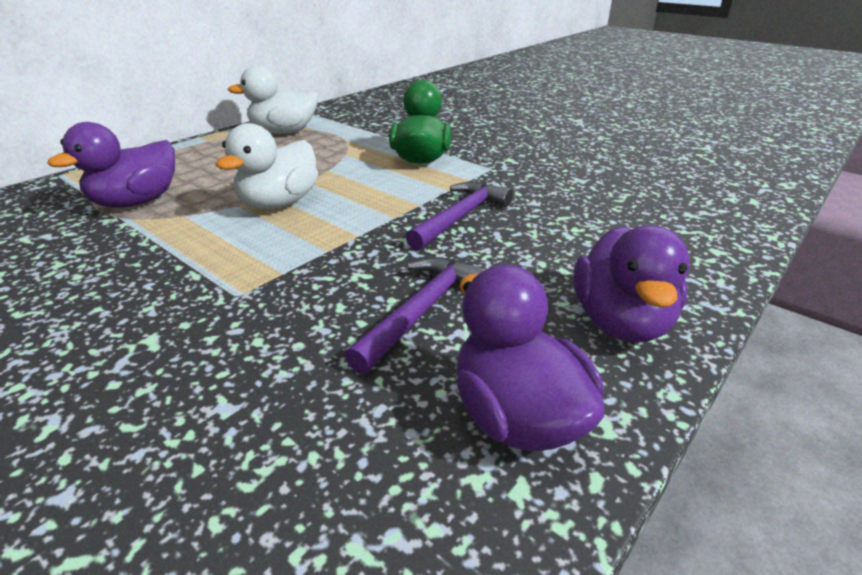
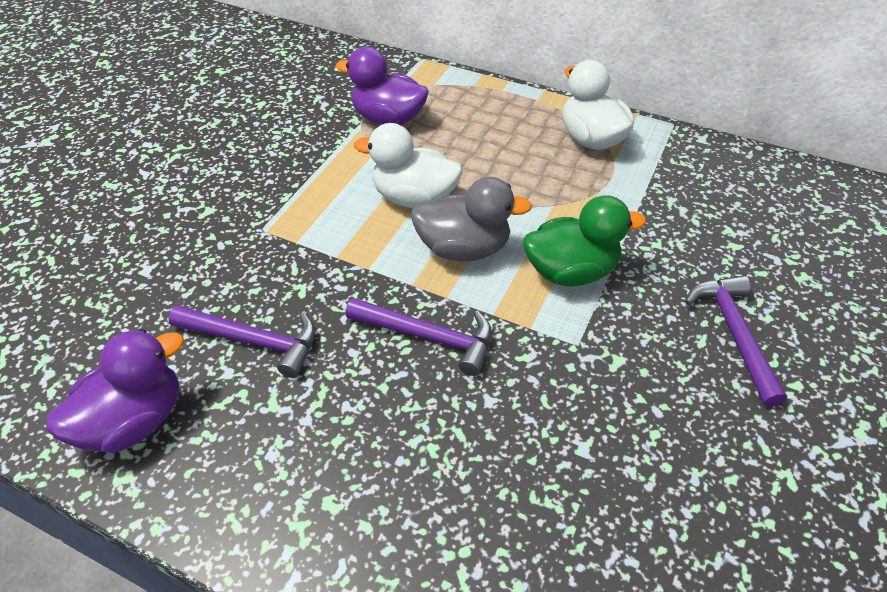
camera: 75 degrees right, 15 degrees up
purple duck [574,225,690,343] -> none
none -> grey duck [411,177,532,261]
none -> purple hammer [685,275,787,407]

